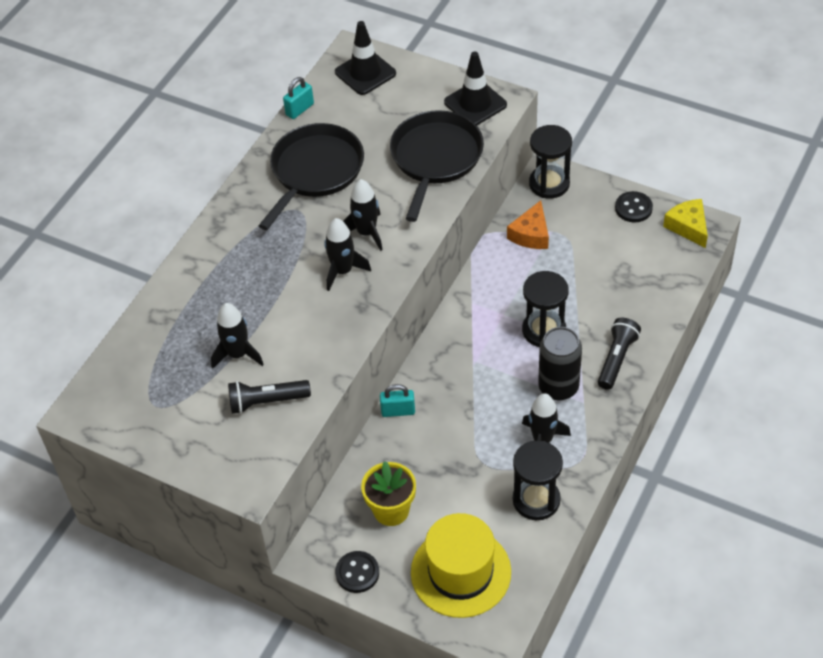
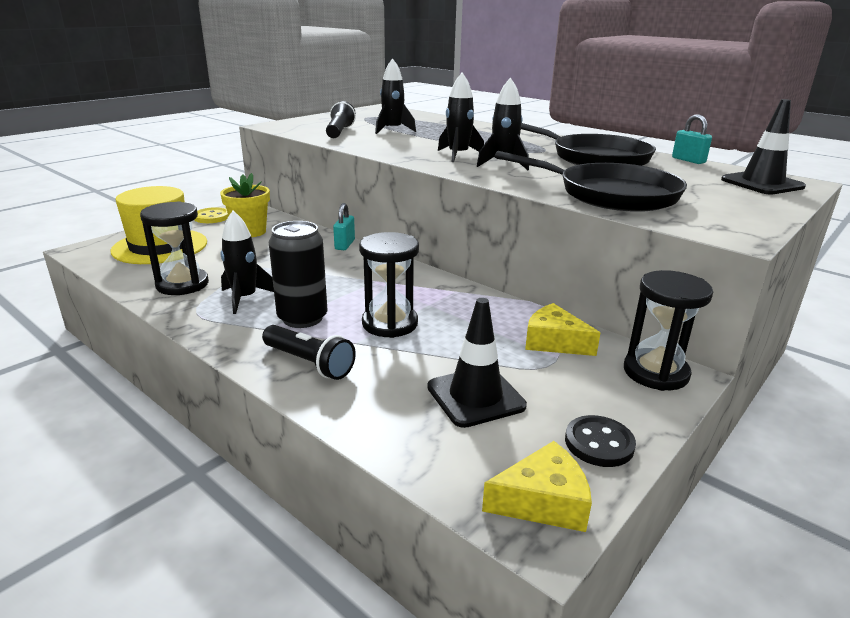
camera: 100 degrees right, 25 degrees down
black button [335,551,379,593] -> yellow button [194,207,229,223]
black traffic cone [444,51,507,126] -> black traffic cone moved to [427,298,527,428]
orange cheese [507,200,549,249] -> yellow cheese [525,303,600,356]

